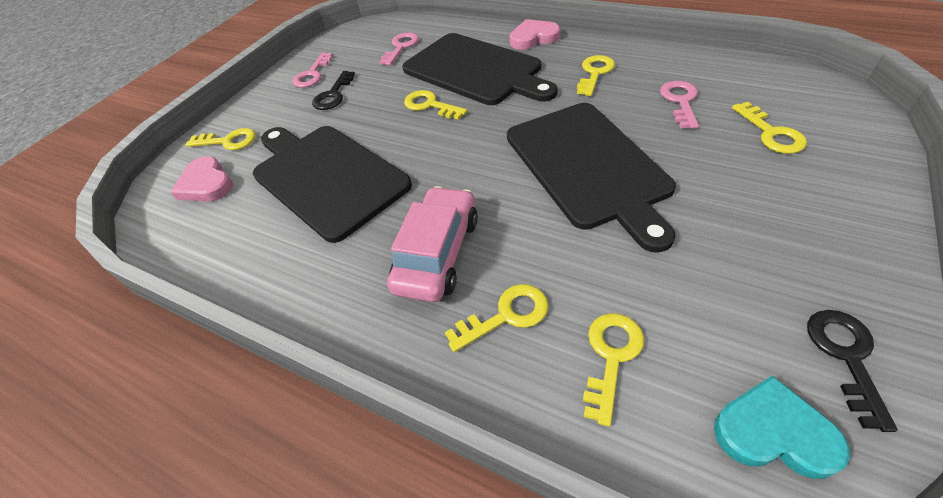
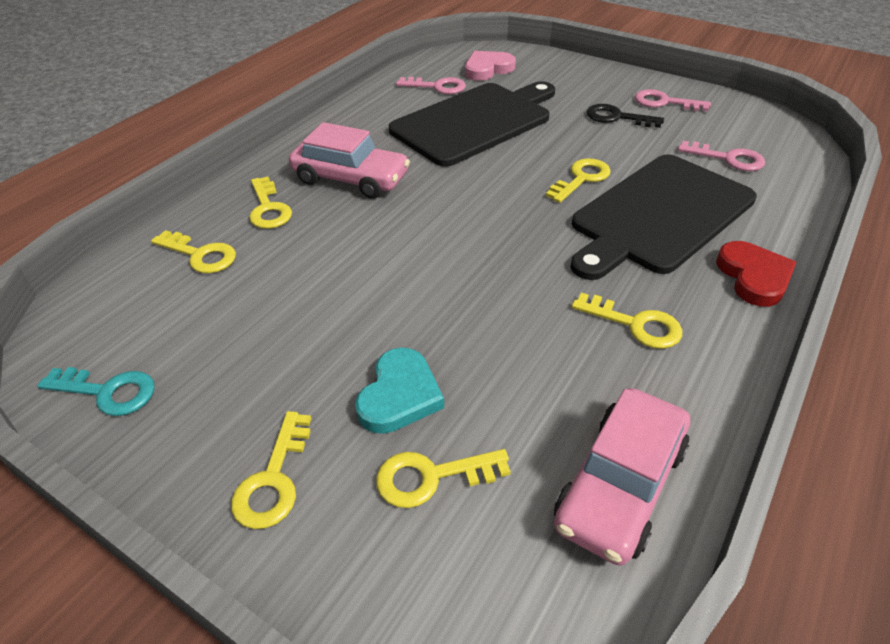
camera: 90 degrees right, 5 degrees down
yellow key [185,128,256,150] -> yellow key moved to [231,411,311,529]
black cutting board [507,103,676,253] -> none
pink heart [510,19,561,50] -> red heart [716,241,796,307]
pink key [660,81,699,129] -> pink key moved to [396,77,466,94]
turquoise heart [714,375,850,479] -> turquoise heart moved to [355,347,444,434]
black key [807,310,898,432] -> turquoise key [37,367,155,416]
none -> pink car [554,388,690,566]

